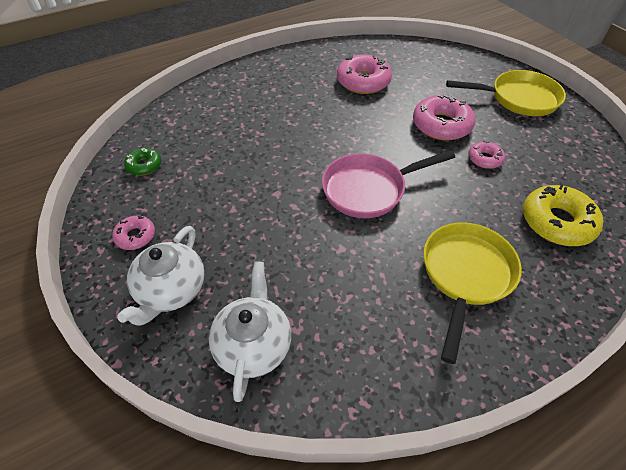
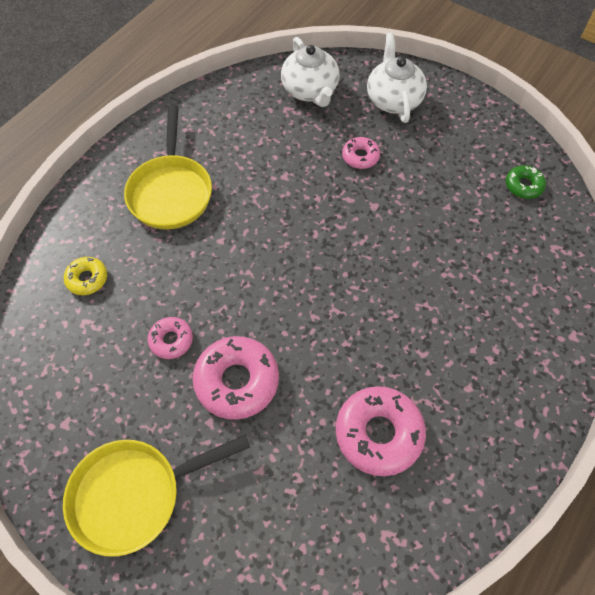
camera: 155 degrees right, 10 degrees up
pink donut [112,215,155,250] -> pink donut moved to [342,137,380,169]
pink pan [322,150,455,218] -> none
yellow donut [523,184,603,246] -> yellow donut [64,257,107,295], size x0.54

